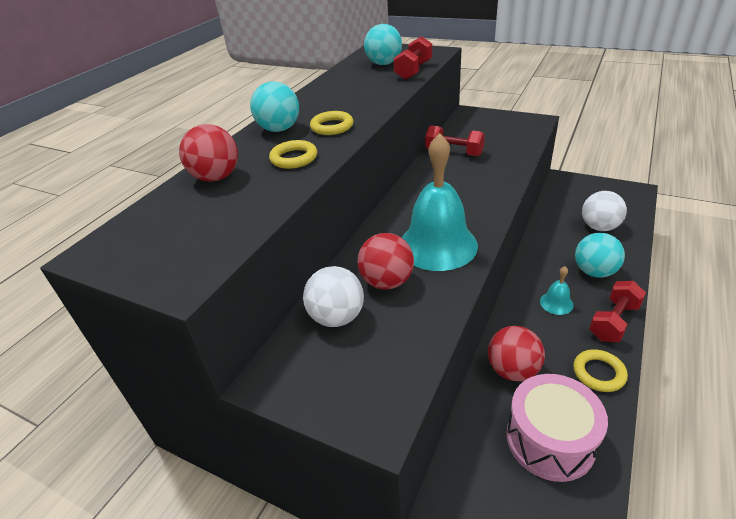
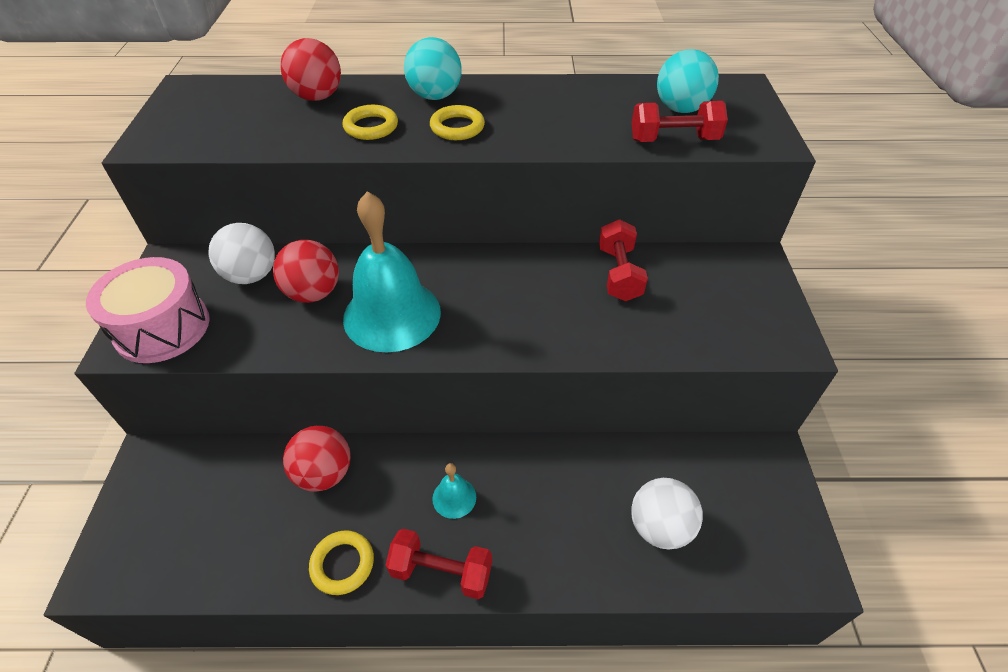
camera: 60 degrees right, 10 degrees up
pink drum [507,374,608,482] -> pink drum moved to [86,257,210,363]
turquoise ball [575,233,625,278] -> none

